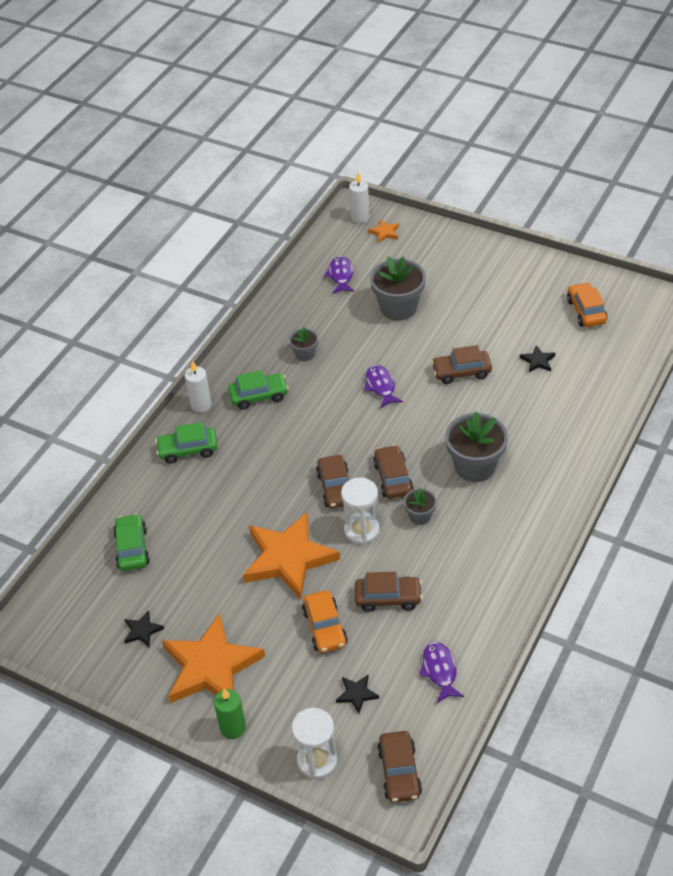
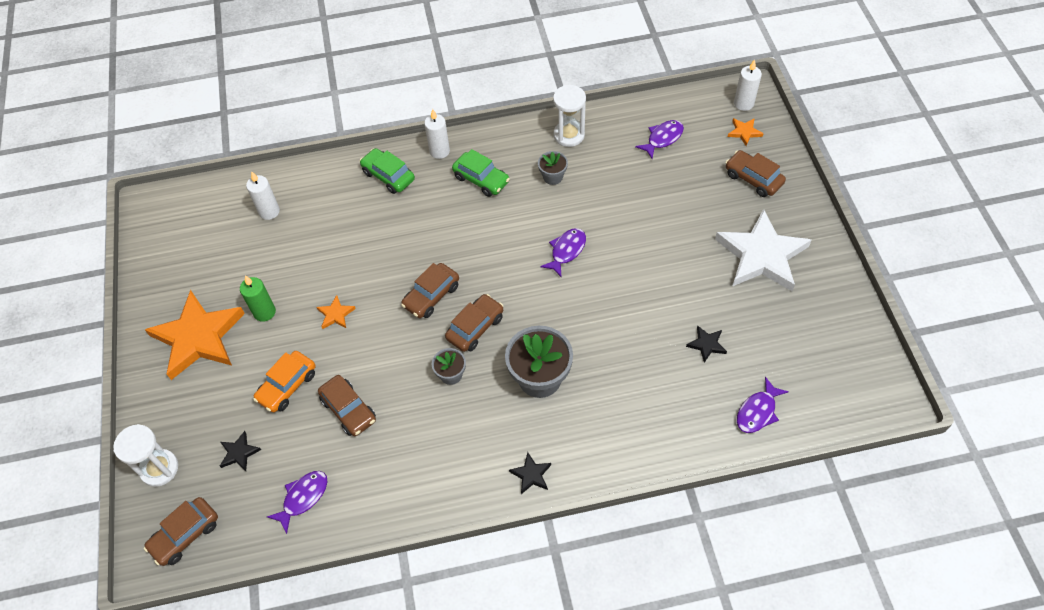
camera: 50 degrees right, 10 degrees up
green car [113,513,150,571] -> white candle [246,171,280,220]
black star [124,610,164,647] -> black star moved to [509,452,551,494]
green candle [214,688,246,739] -> green candle moved to [240,276,276,322]
orange star [243,512,340,600] -> orange star [317,295,356,329], size x0.41
white hourglass [341,477,380,544] -> white hourglass moved to [553,85,586,147]
grey flower pot [370,256,426,321] -> none
brown car [431,345,492,384] -> brown car moved to [726,150,786,197]
orange car [567,282,607,327] -> none
none -> white star [715,209,812,291]
none -> purple fish [737,377,789,433]

